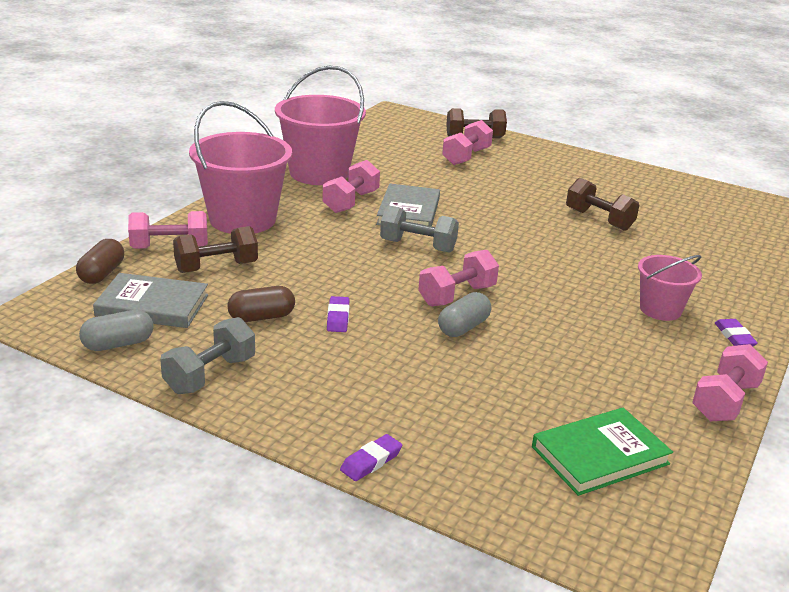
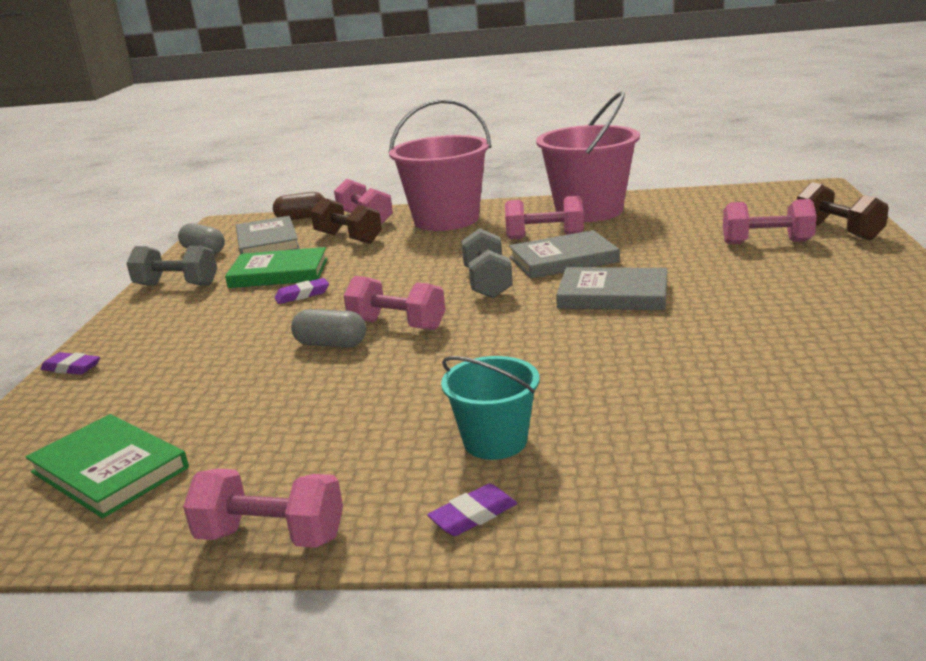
camera: 70 degrees right, 5 degrees down
brown capsule [227,286,295,322] -> green book [225,247,328,288]
brown dumbbell [566,178,639,231] -> none
pink bucket [638,255,702,321] -> turquoise bucket [441,356,539,460]
none -> grey book [556,267,667,310]

